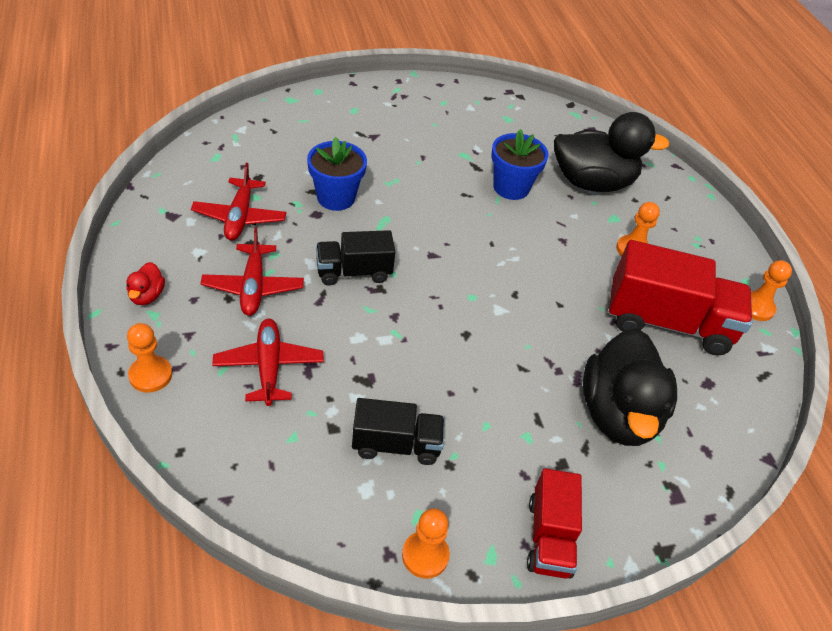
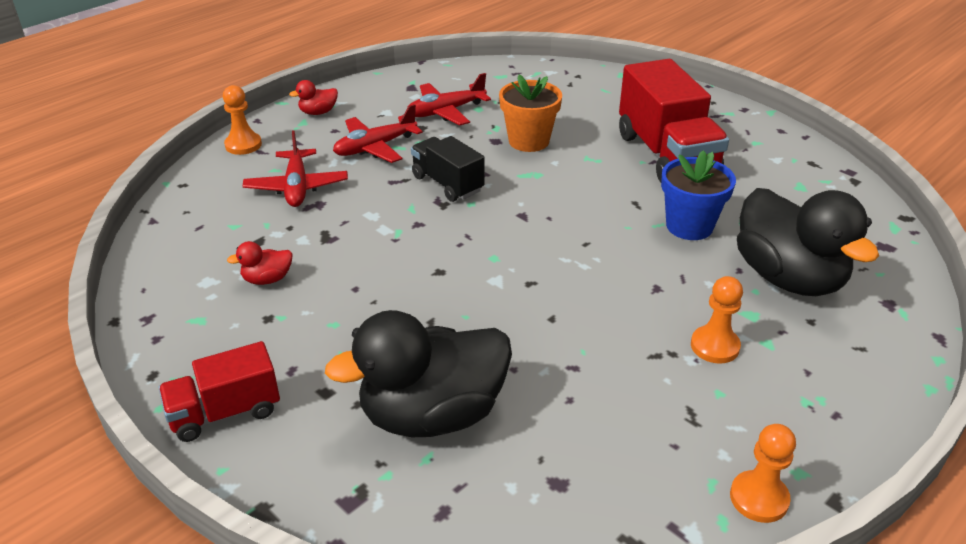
camera: 65 degrees right, 10 degrees down
red plane [212,318,324,406] -> red plane turned 120 degrees clockwise [243,130,348,207]
blue flower pot [307,137,367,211] -> orange flower pot [499,74,562,152]
black truck [352,398,445,465] -> red duck [227,241,293,285]
orange pawn [402,508,450,579] -> none
red truck [609,240,752,356] -> red truck moved to [619,59,729,183]

